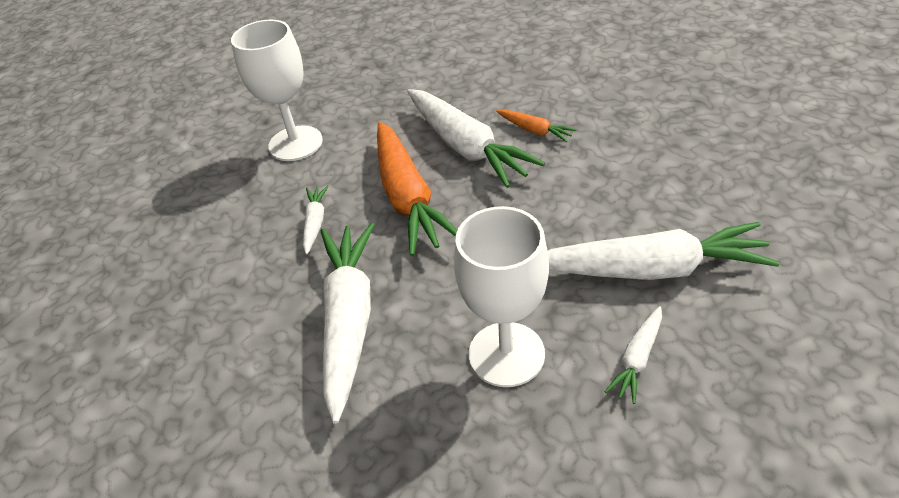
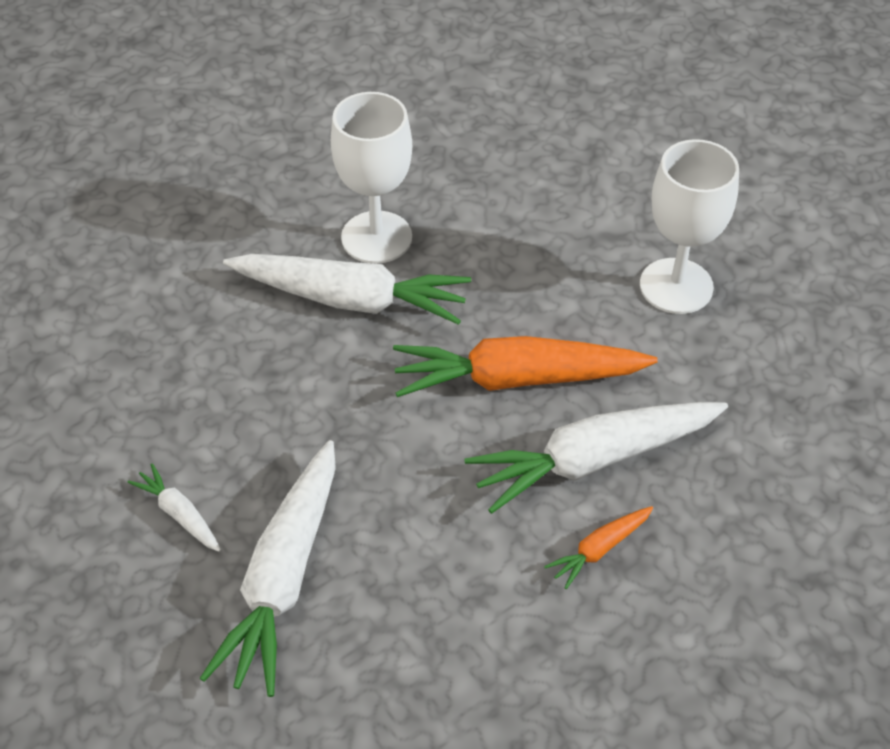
camera: 100 degrees right, 5 degrees up
white carrot [303,185,329,255] -> none
white goblet [454,206,549,387] -> white goblet moved to [331,92,412,264]

